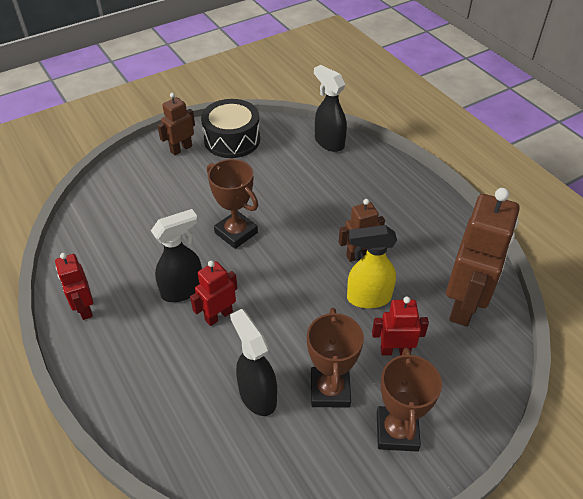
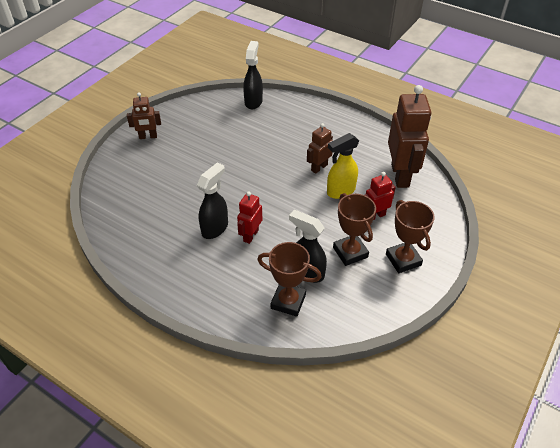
camera: 25 degrees left, 0 degrees up
red robot [55,253,93,320] -> none
brown robot [157,93,195,155] -> brown robot turned 120 degrees counterclockwise [127,92,161,139]
black drum [201,99,260,158] -> none
brown trophy [207,159,258,249] -> brown trophy moved to [257,242,322,317]
black spray bottle [314,65,347,152] -> black spray bottle turned 75 degrees clockwise [243,41,263,109]

